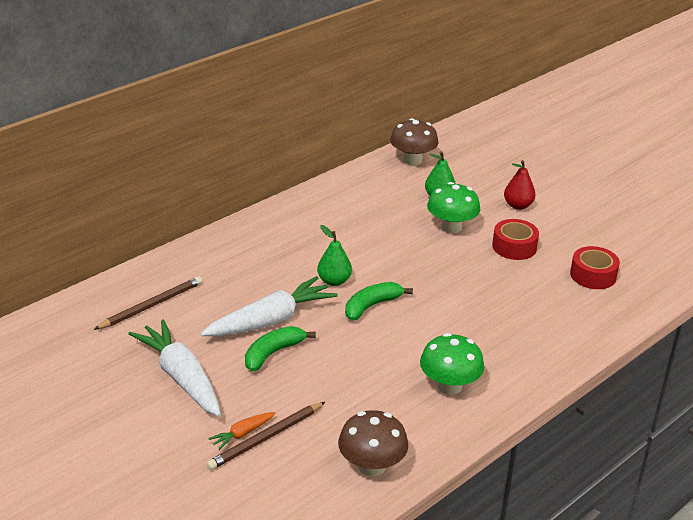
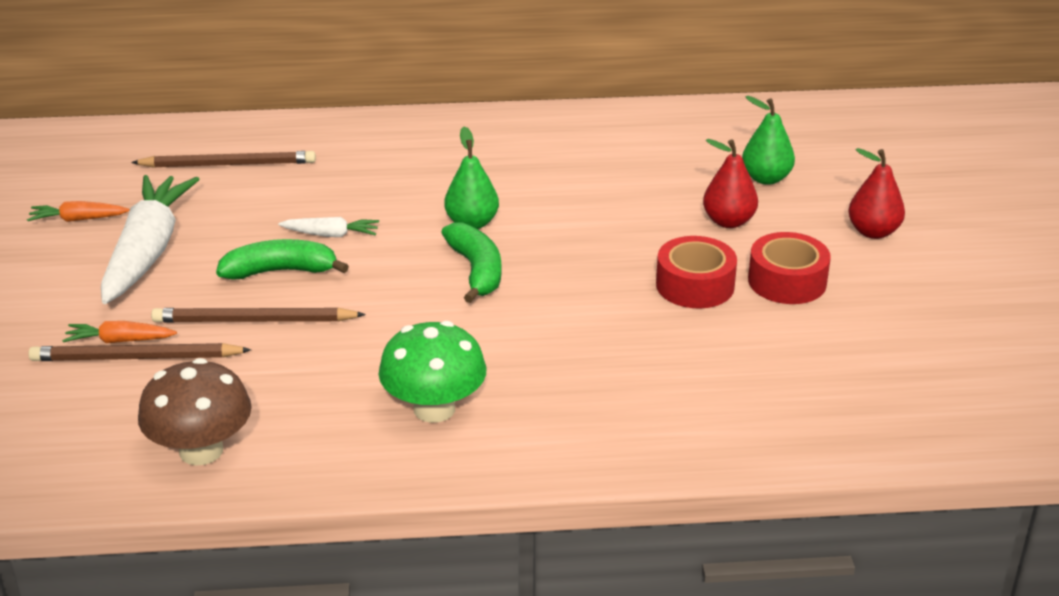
camera: 40 degrees right, 0 degrees up
white carrot [201,276,338,336] -> white carrot [278,217,379,237], size x0.45
green banana [345,282,413,320] -> green banana turned 75 degrees clockwise [441,223,501,303]
brown mushroom [390,118,438,165] -> none
green mushroom [427,182,480,233] -> red pear [703,139,758,228]
red tape [570,246,620,289] -> red tape moved to [656,236,737,309]
none -> orange carrot [27,201,130,222]
none -> brown pencil [151,308,366,323]

